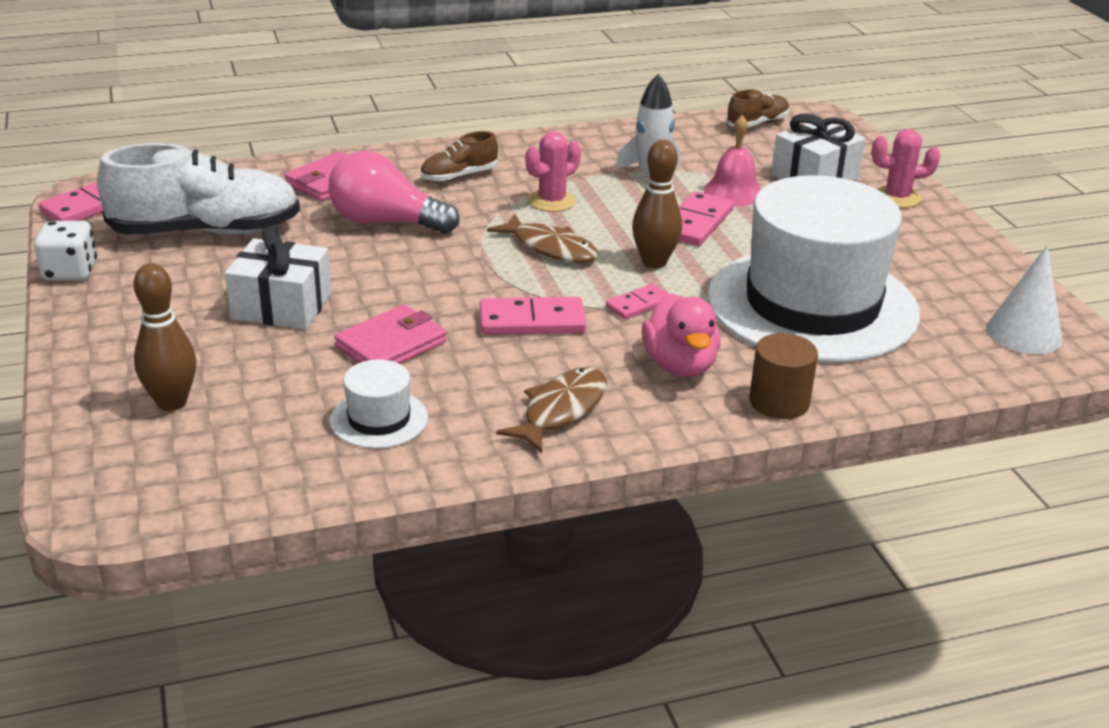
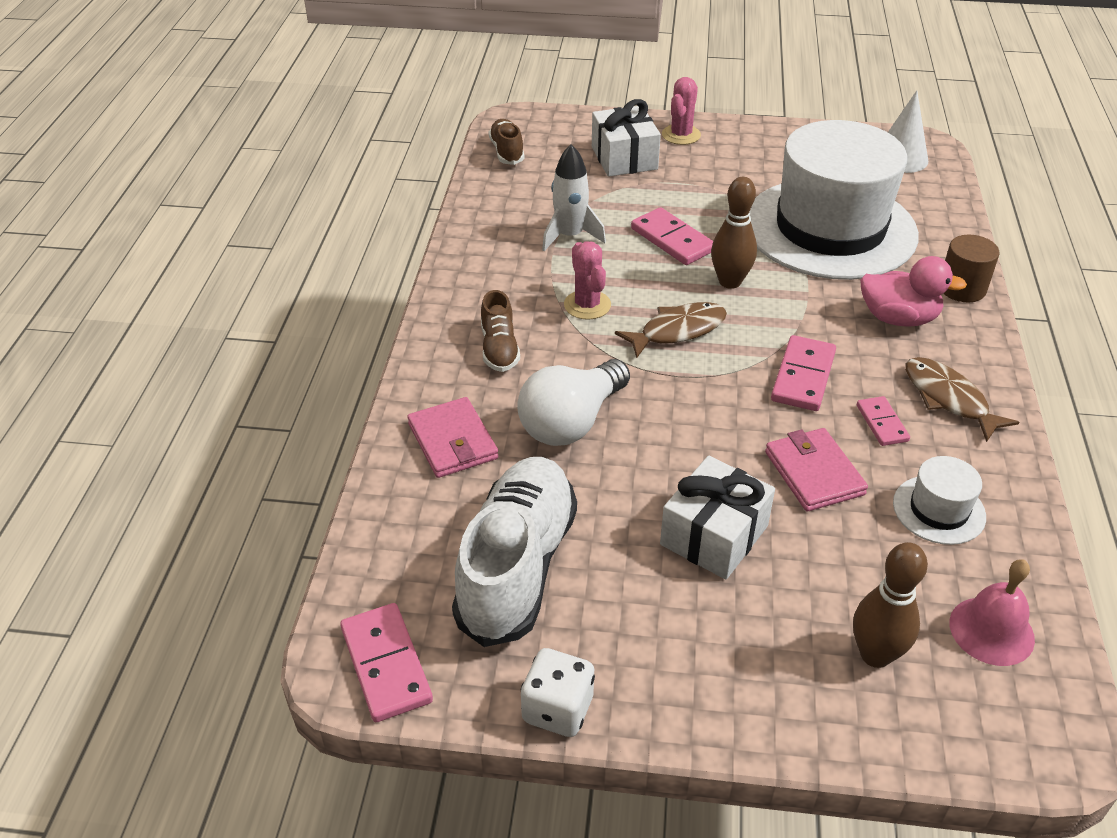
camera: 65 degrees left, 10 degrees up
pink light bulb [329,151,459,234] -> white light bulb [517,359,630,446]
pink domino [606,283,669,319] -> pink domino moved to [857,396,910,446]
pink bell [703,115,761,206] -> pink bell moved to [949,559,1035,666]

